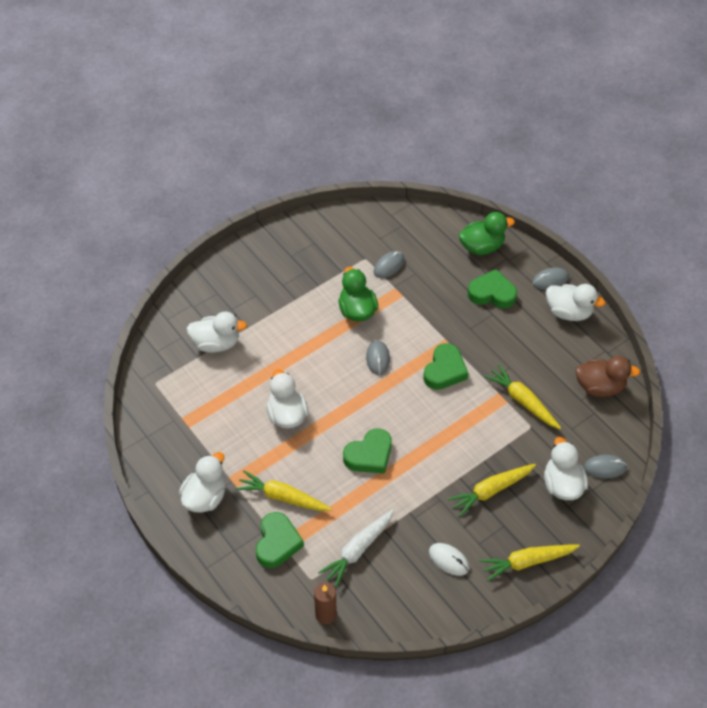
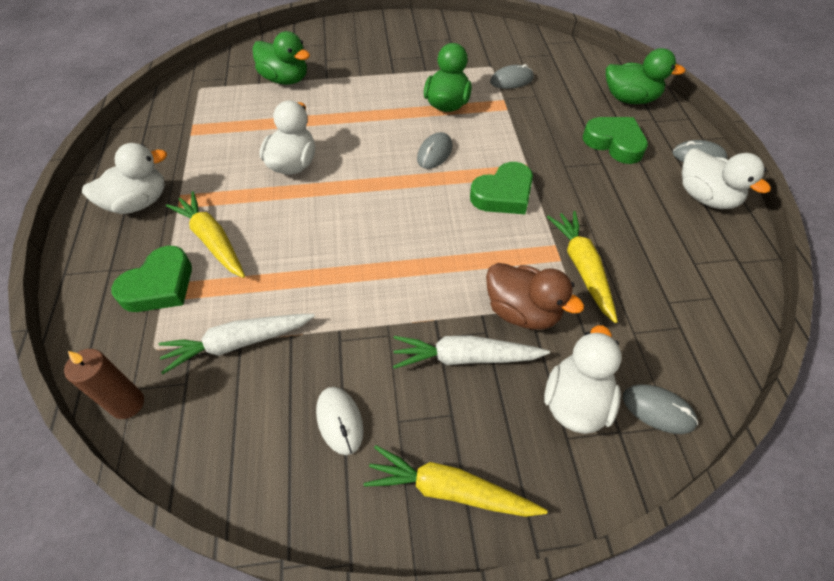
camera: 30 degrees right, 0 degrees up
white duck [186,312,247,353] -> green duck [252,31,310,85]
green heart [343,428,392,474] -> none
yellow carrot [448,464,536,517] -> white carrot [393,336,550,369]
brown duck [575,356,640,397] -> brown duck moved to [486,263,584,330]

